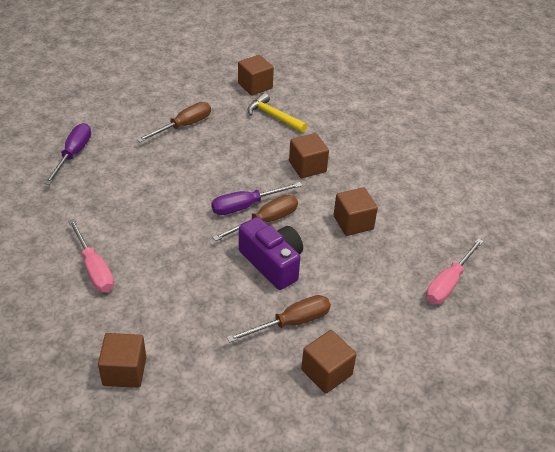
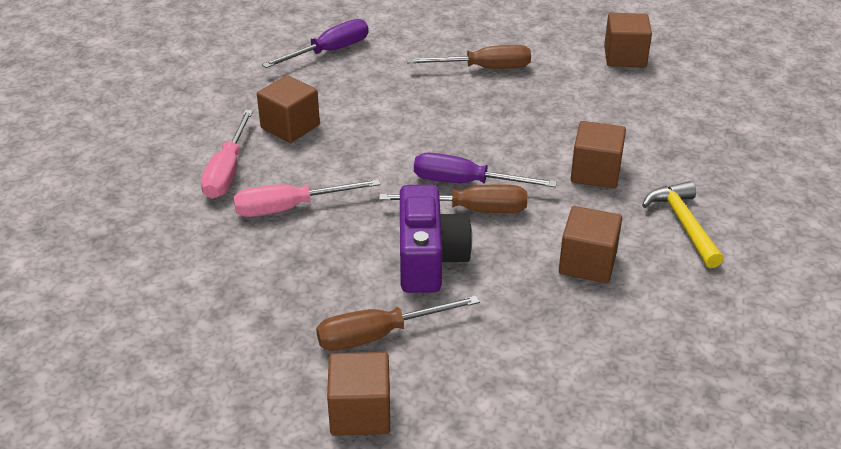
camera: 40 degrees right, 5 degrees down
brown cube [98,333,146,388] -> brown cube moved to [257,75,320,143]
brown screwdriver [227,295,331,343] -> brown screwdriver turned 150 degrees clockwise [316,295,480,351]
yellow hammer [248,93,307,133] -> yellow hammer moved to [642,181,724,268]
pink screwdriver [426,238,484,304] -> pink screwdriver moved to [233,179,380,217]

